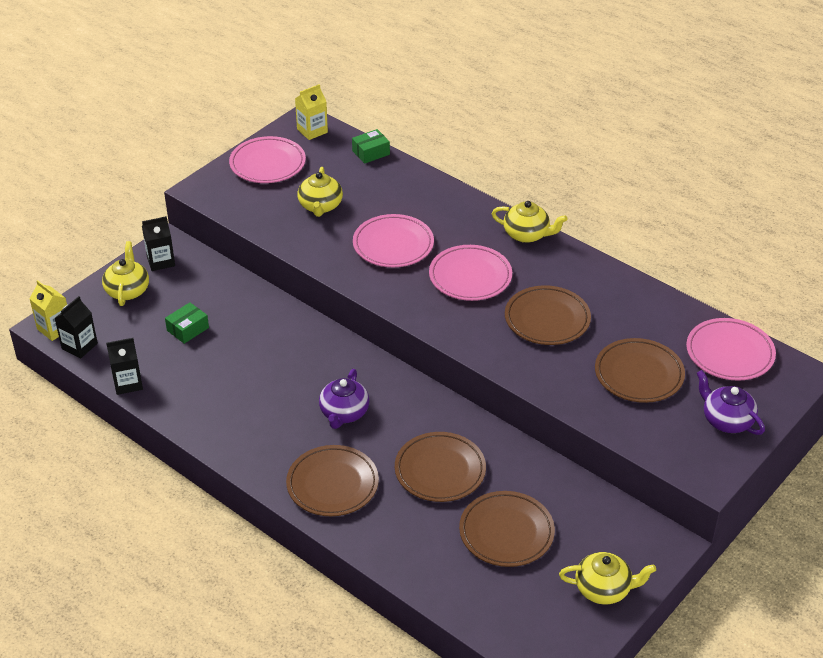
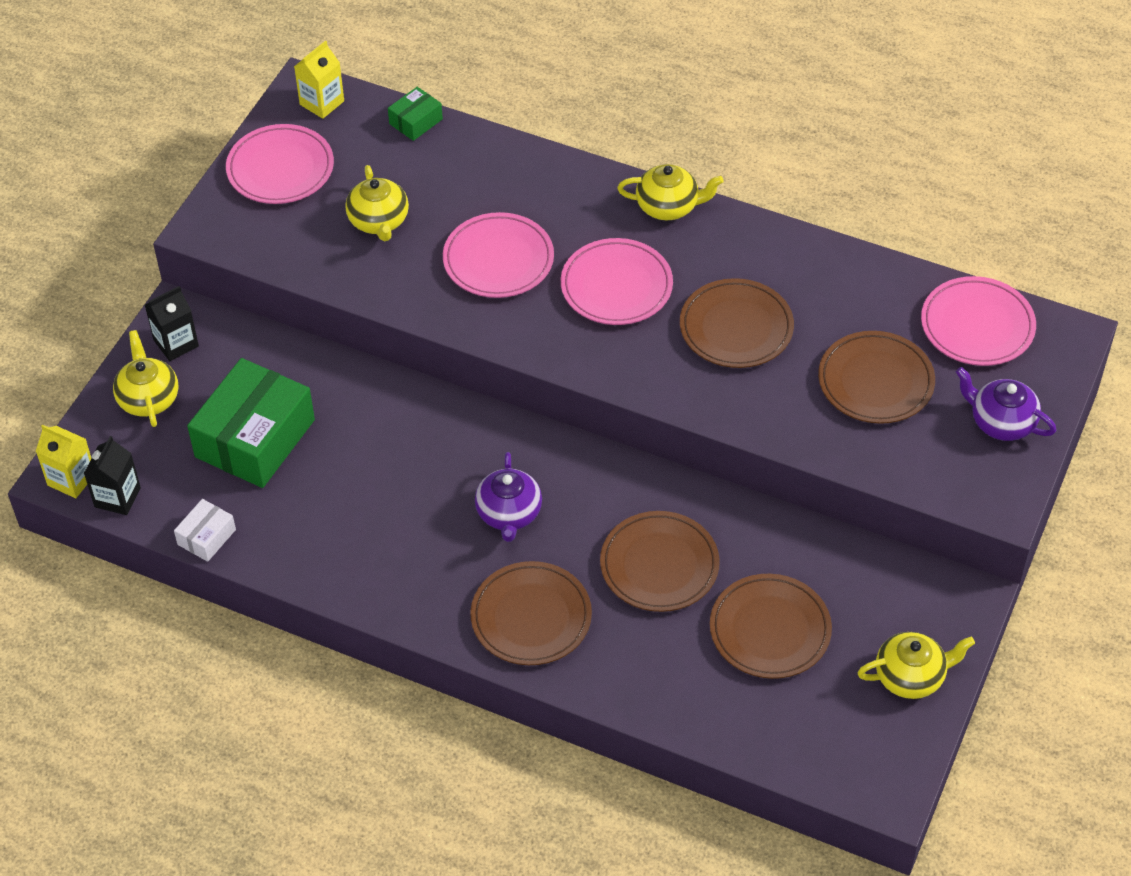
camera: 15 degrees left, 10 degrees up
black carton [106,338,143,395] -> white box [174,499,236,562]
green box [165,302,209,344] -> green box [187,358,315,488], size x2.16

